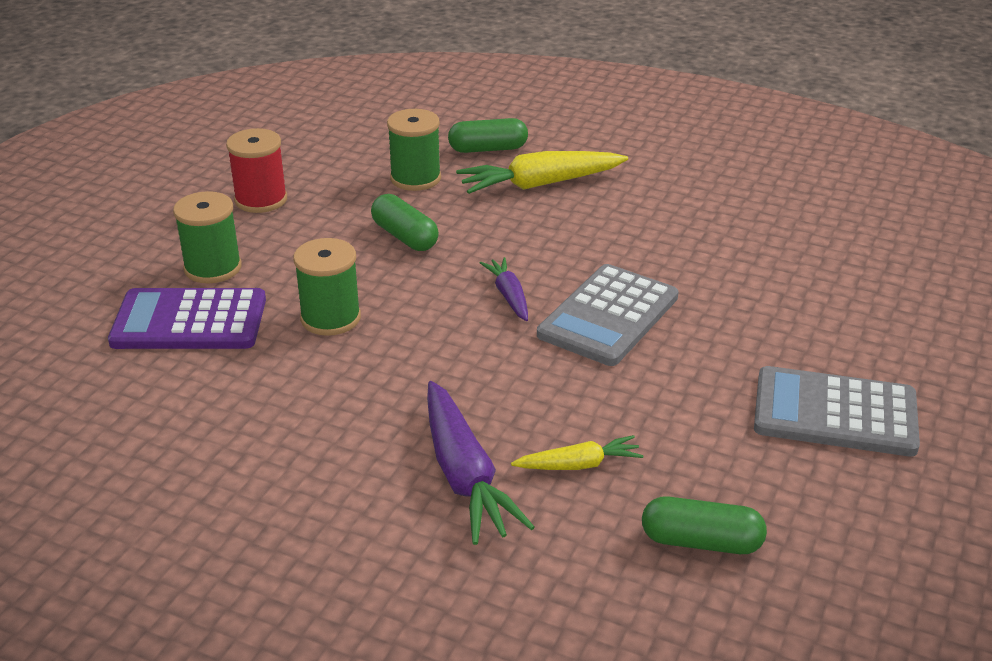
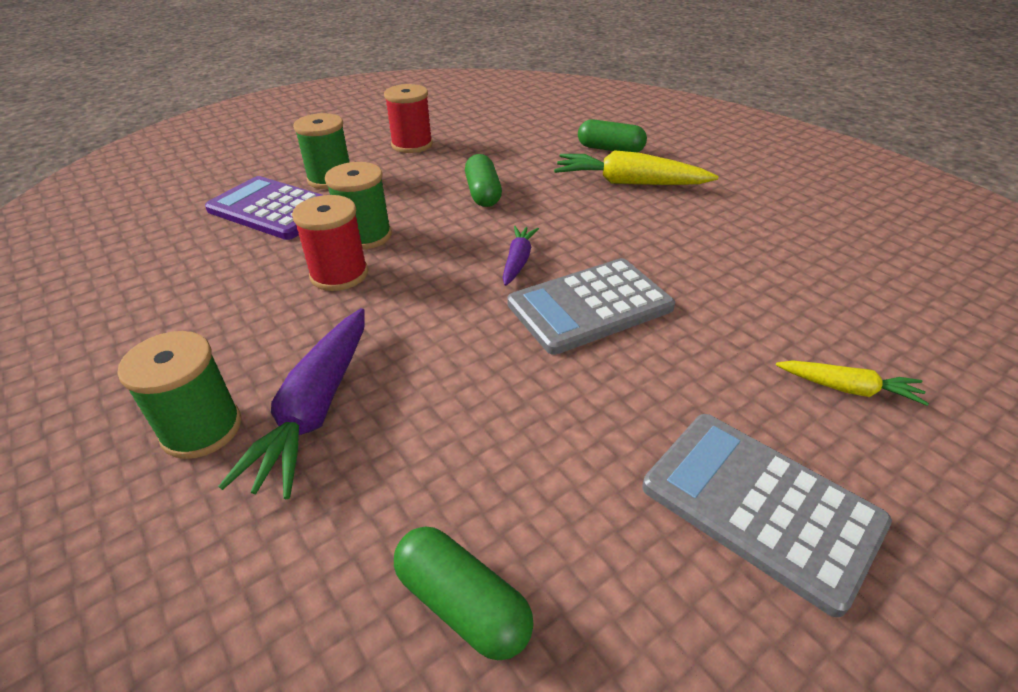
camera: 30 degrees right, 5 degrees up
green spool [387,109,441,191] -> green spool moved to [117,331,241,459]
yellow carrot [511,435,644,470] -> yellow carrot moved to [776,360,929,406]
none -> red spool [292,195,368,291]

